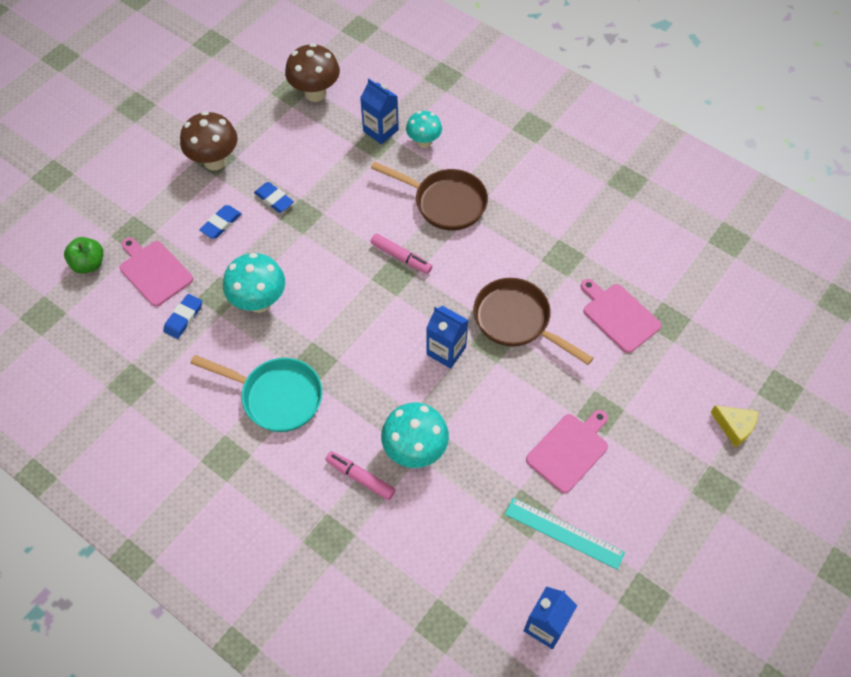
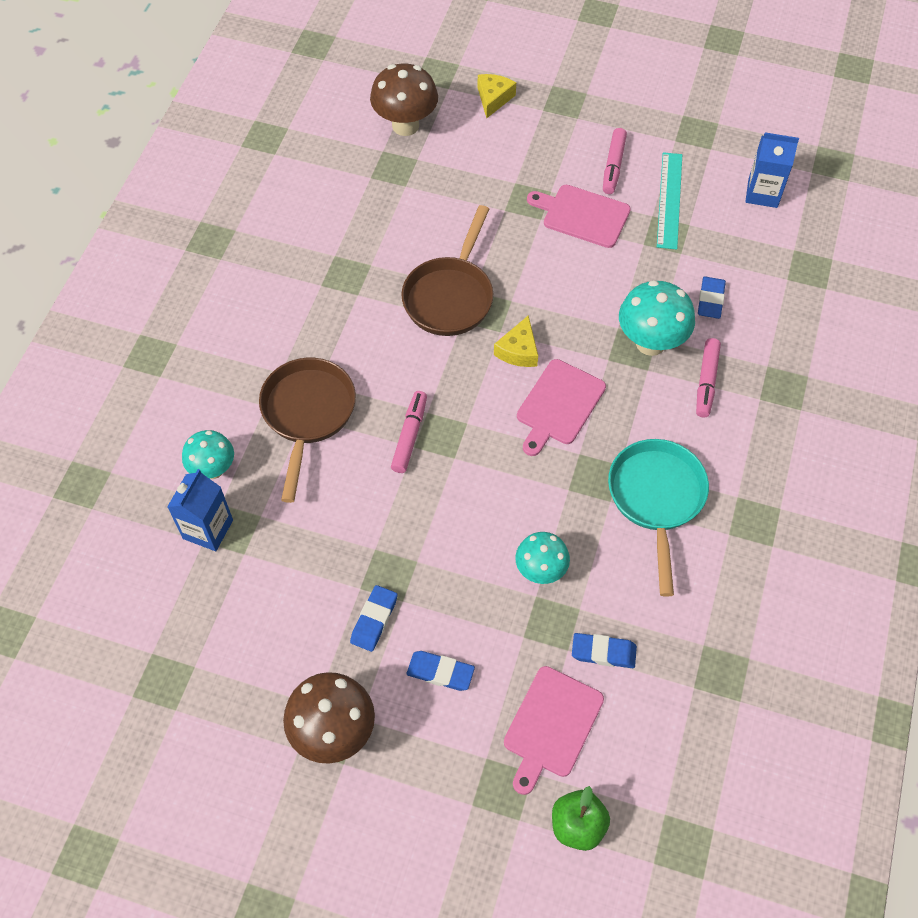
camera: 110 degrees left, 0 degrees up
turquoise mushroom [223,253,285,313] -> turquoise mushroom [515,532,570,584], size x0.65
brown mushroom [285,43,340,102] -> brown mushroom moved to [370,63,438,136]
blue carton [426,306,468,369] -> yellow cheese [494,315,538,367]
pink cutting board [581,279,662,353] -> pink cutting board moved to [517,359,606,456]
none -> pink marker [603,128,627,194]
none -> blue eraser [698,277,726,319]

